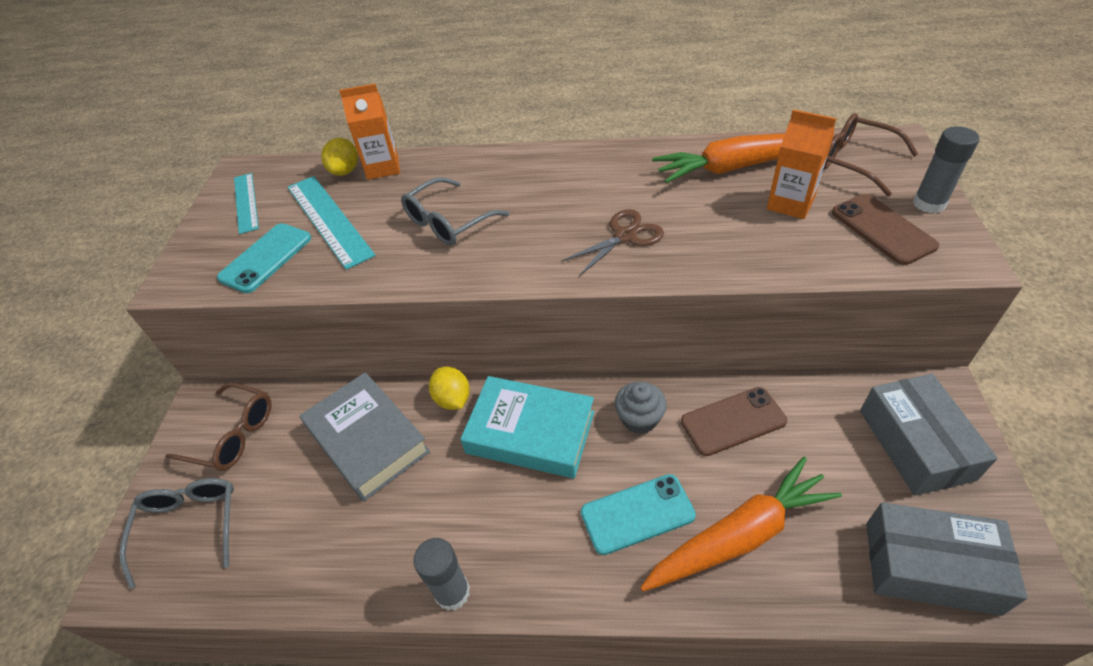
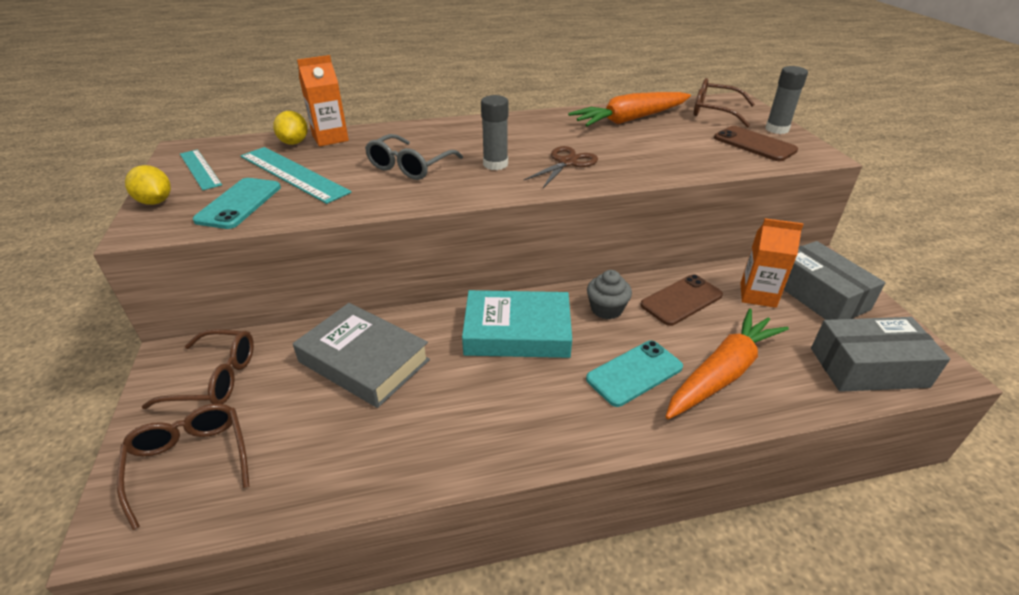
camera: 20 degrees left, 10 degrees down
grey glasses [119,478,234,589] -> brown glasses [117,404,249,530]
grey glue stick [413,538,470,611] -> grey glue stick moved to [481,95,508,170]
yellow lemon [429,367,470,410] -> yellow lemon moved to [125,165,171,205]
orange carton [767,109,837,219] -> orange carton moved to [741,218,804,308]

